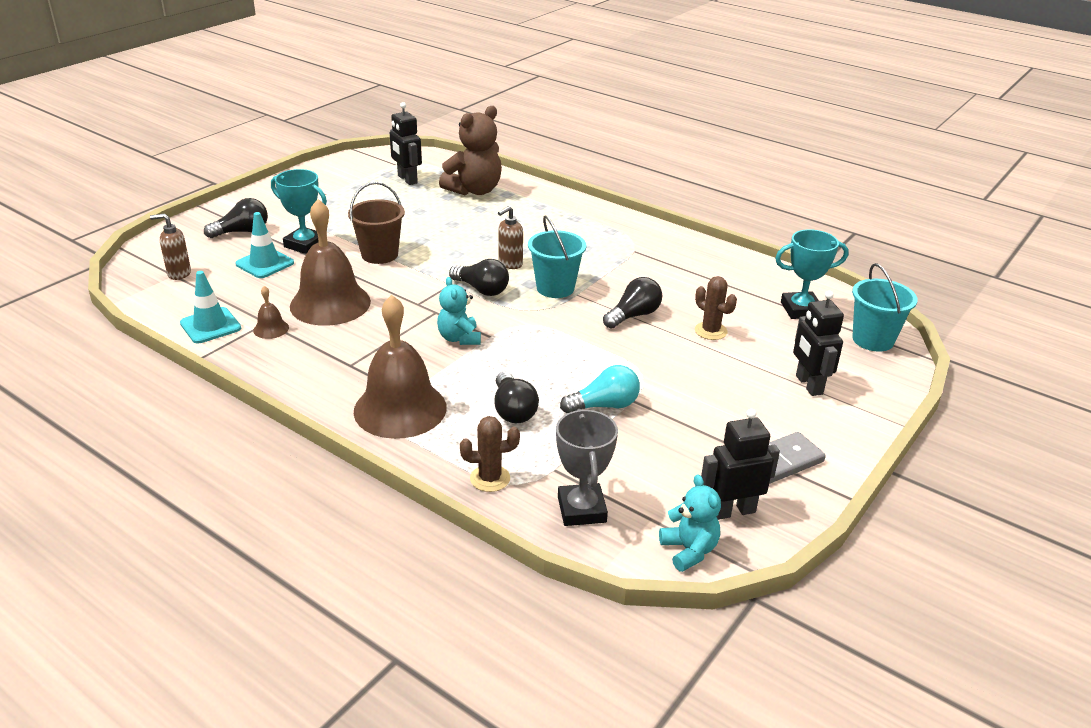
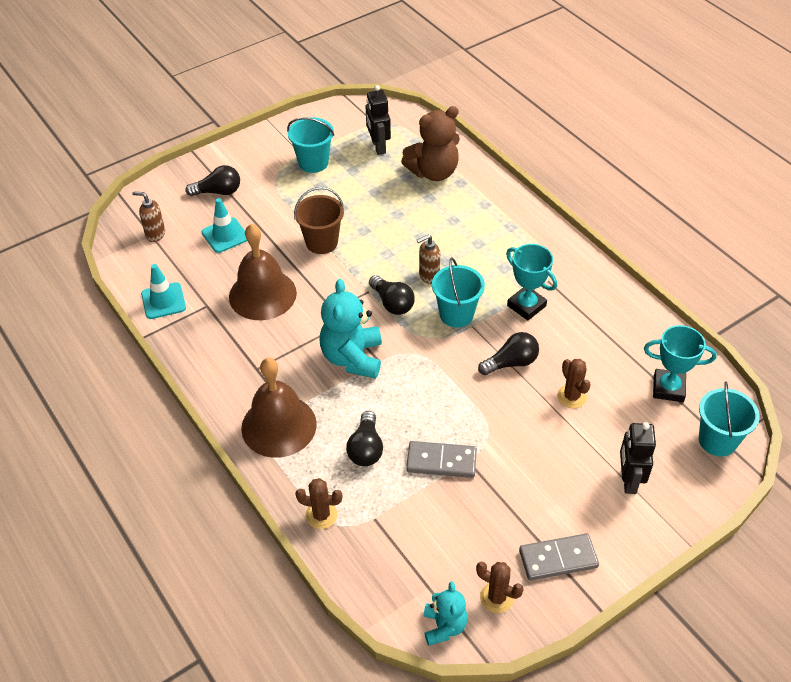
camera: 20 degrees right, 15 degrees up
brown bell [253,286,289,339] -> none
turquoise trophy [271,169,327,254] -> turquoise trophy moved to [506,244,557,320]
turquoise teddy bear [437,277,481,345] -> turquoise teddy bear [319,279,382,379], size x1.71
grey trophy [556,409,618,526] -> none
turquoise light bulb [560,365,640,413] -> grey domino [406,441,477,478]
black robot [701,409,780,520] -> brown cactus [476,562,524,613]
none -> turquoise bucket [287,117,334,173]

